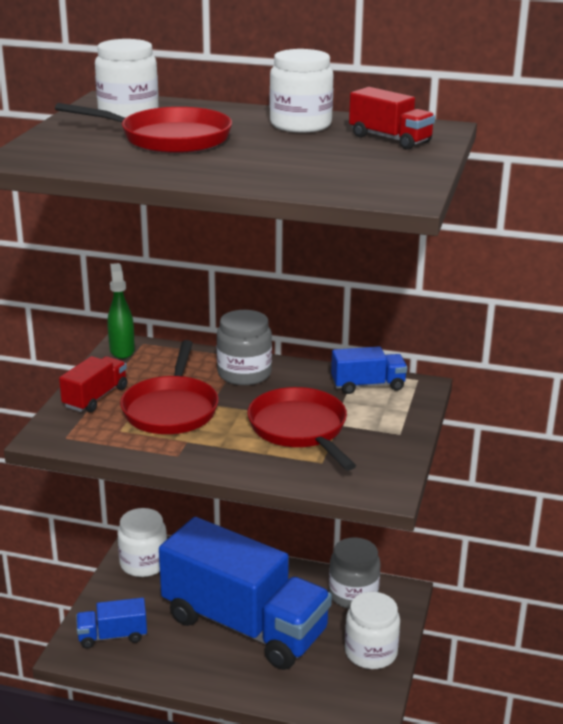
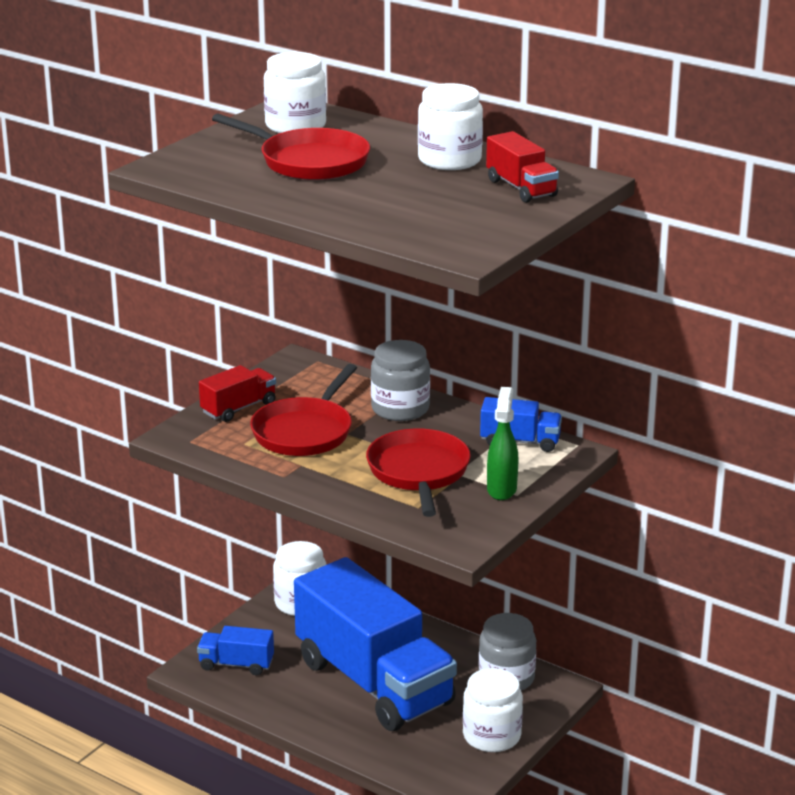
camera: 20 degrees right, 0 degrees up
green spray bottle [108,263,135,359] -> green spray bottle moved to [487,387,518,500]

